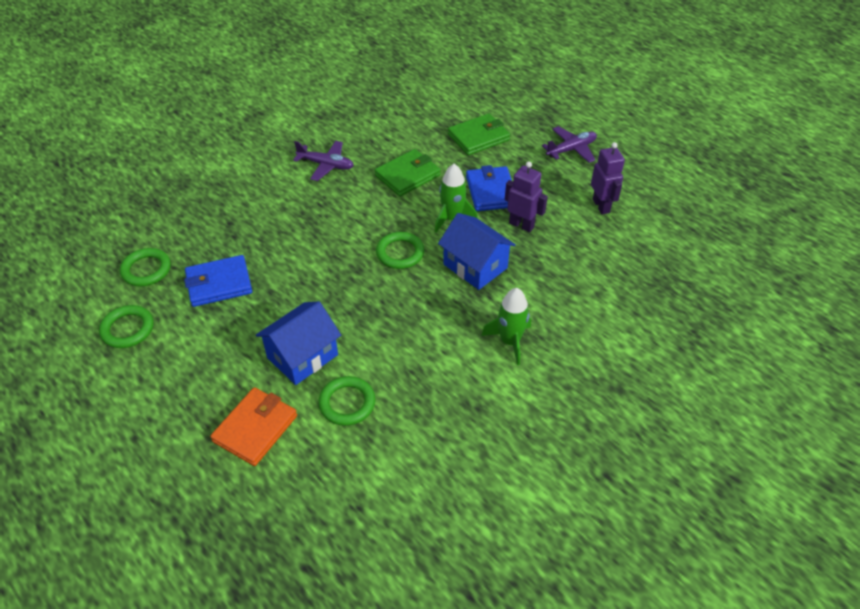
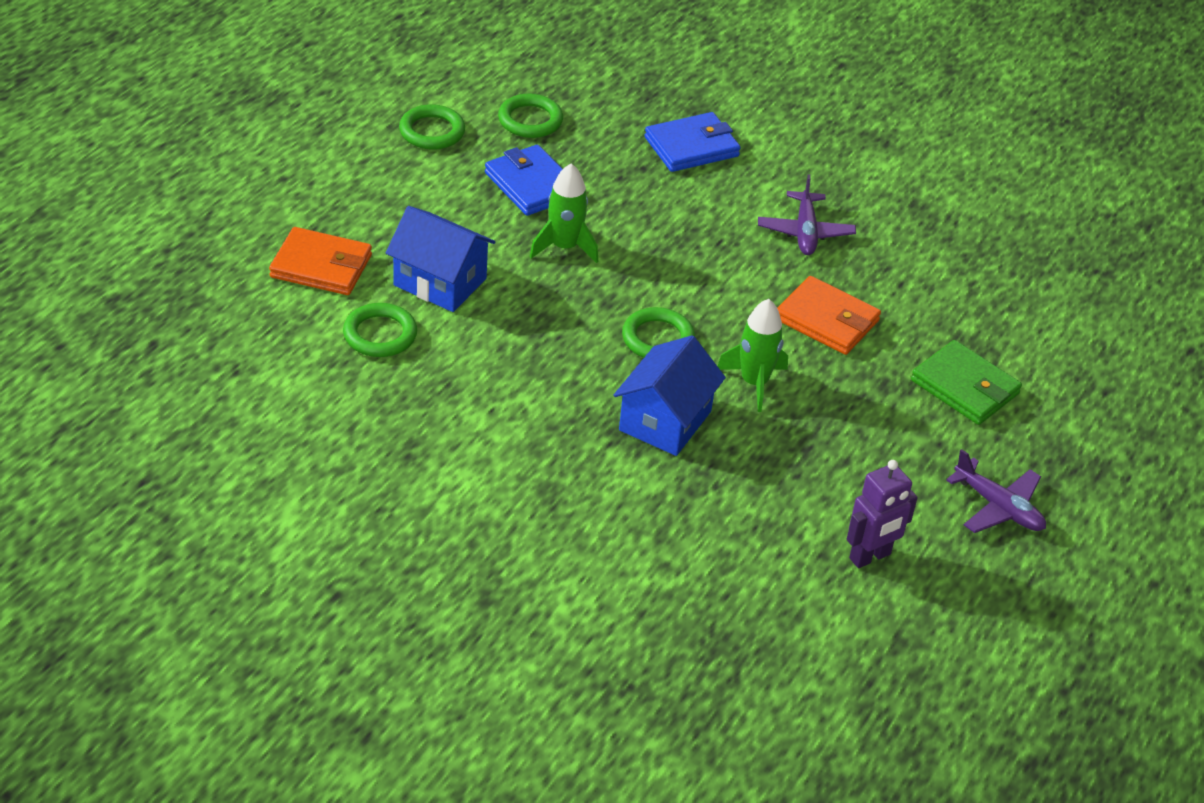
camera: 70 degrees right, 5 degrees down
green wallet [375,149,441,197] -> orange wallet [777,276,881,355]
blue wallet [466,165,512,211] -> blue wallet moved to [644,112,741,172]
green rocket [481,288,531,365] -> green rocket moved to [530,164,598,263]
purple robot [505,161,548,232] -> none

